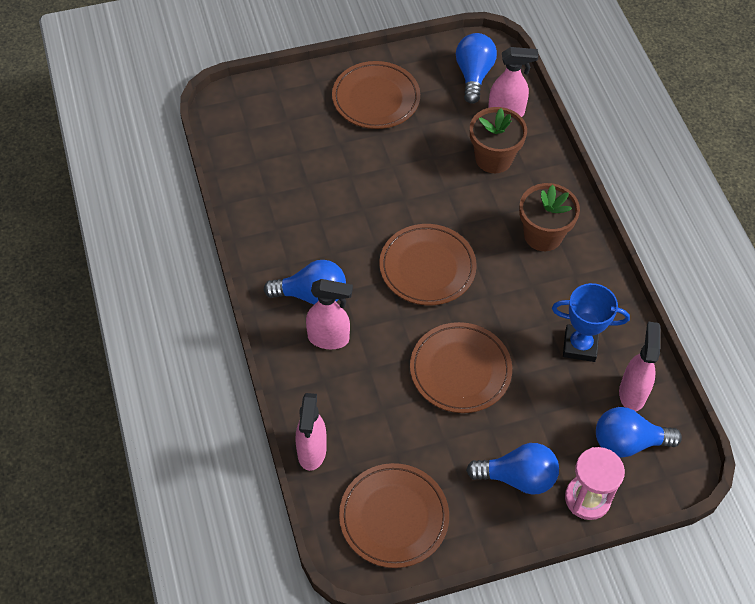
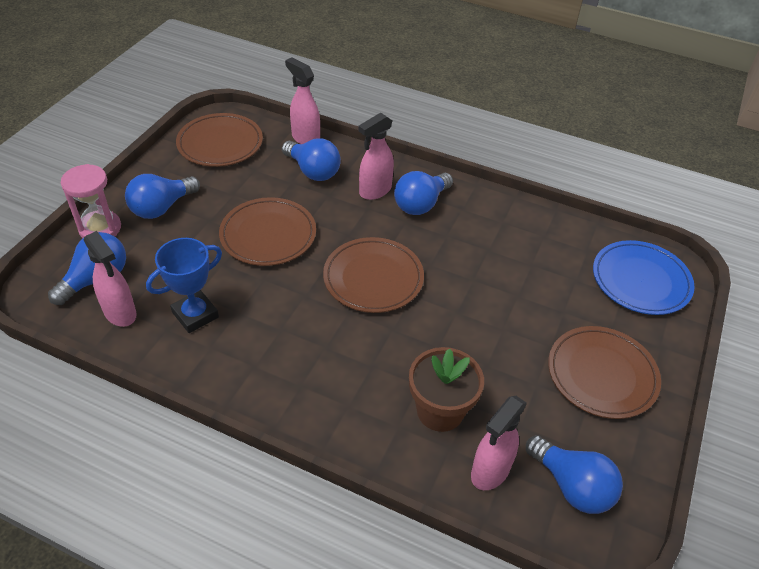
camera: 130 degrees right, 10 degrees down
brown flower pot [519,183,580,251] -> none
none -> blue light bulb [282,138,341,181]
none -> blue plate [593,240,695,315]

